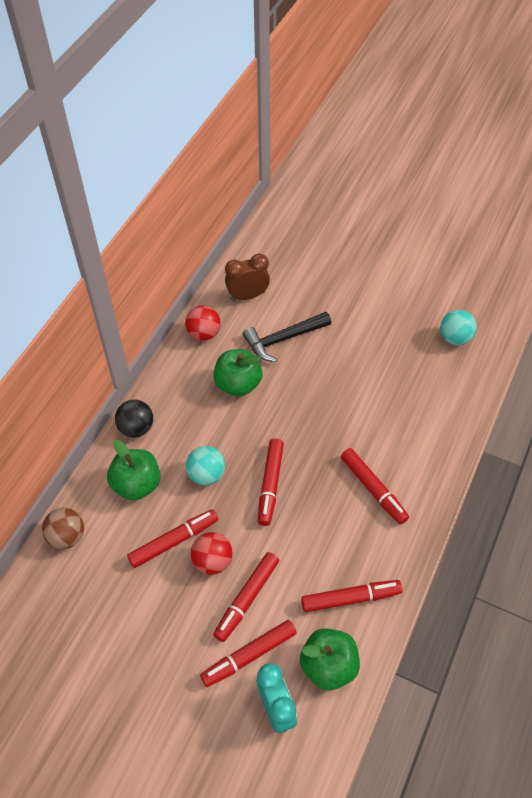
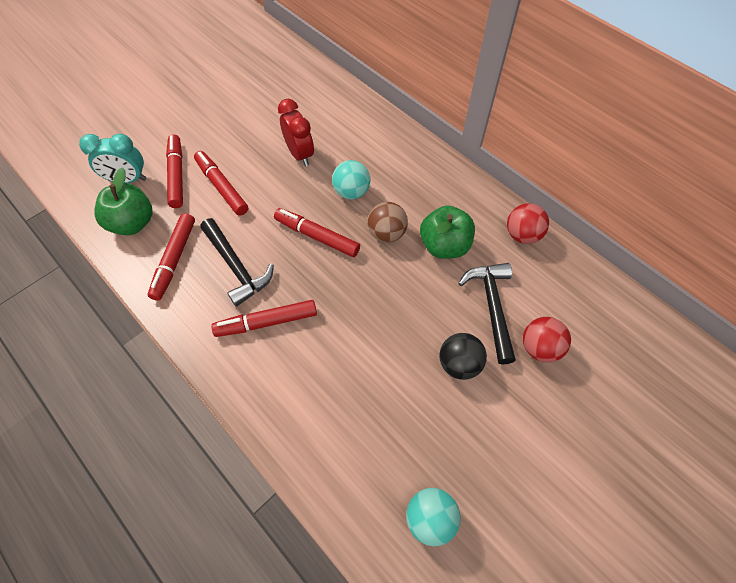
camera: 110 degrees right, 5 degrees up
brown ball [42,508,84,549] -> brown ball moved to [368,202,408,242]
green apple [107,439,160,501] -> none
black ball [115,399,153,438] -> black ball moved to [440,333,487,380]
red marker [127,509,218,568] -> red clock [278,99,314,166]
red ball [191,532,233,575] -> red ball moved to [523,317,571,363]
brown clock [225,253,270,301] -> none
none -> black hammer [200,218,274,307]

